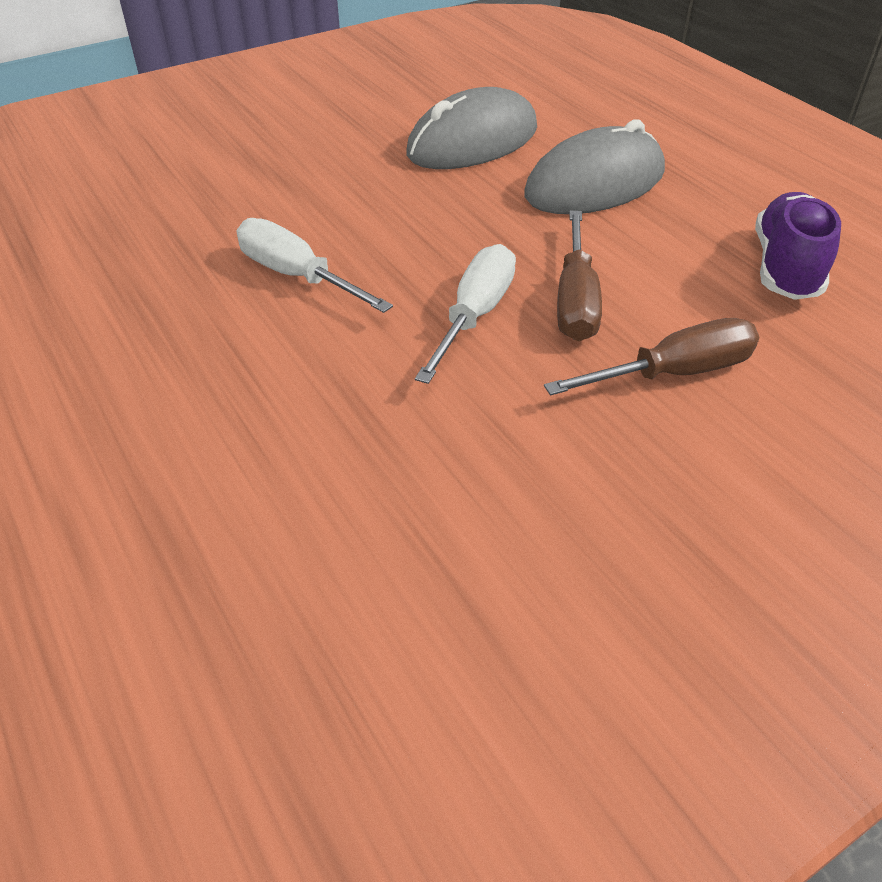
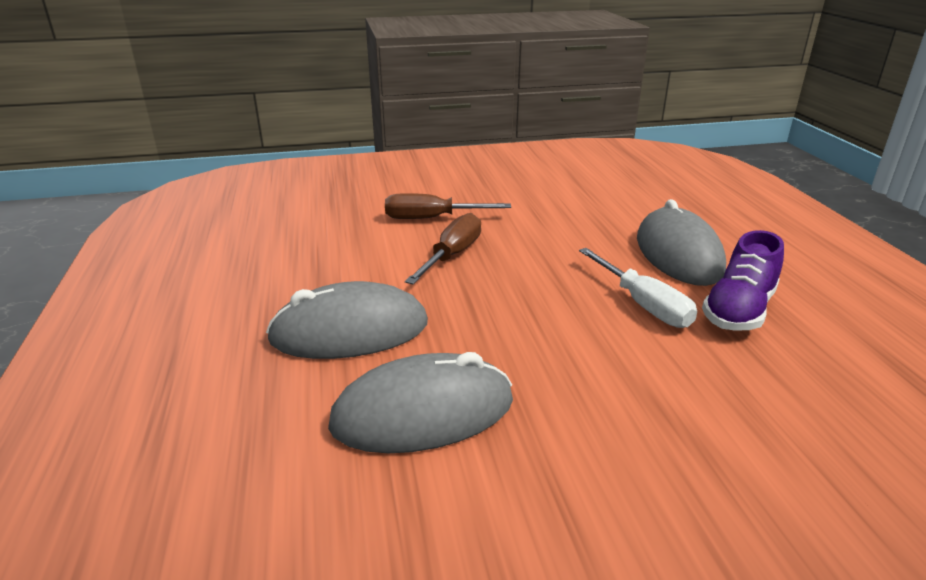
camera: 160 degrees left, 15 degrees down
white screwdriver [415,244,516,384] -> none
purple shoe [755,192,841,300] -> purple shoe moved to [702,230,784,331]
none -> grey mouse [637,199,726,286]

